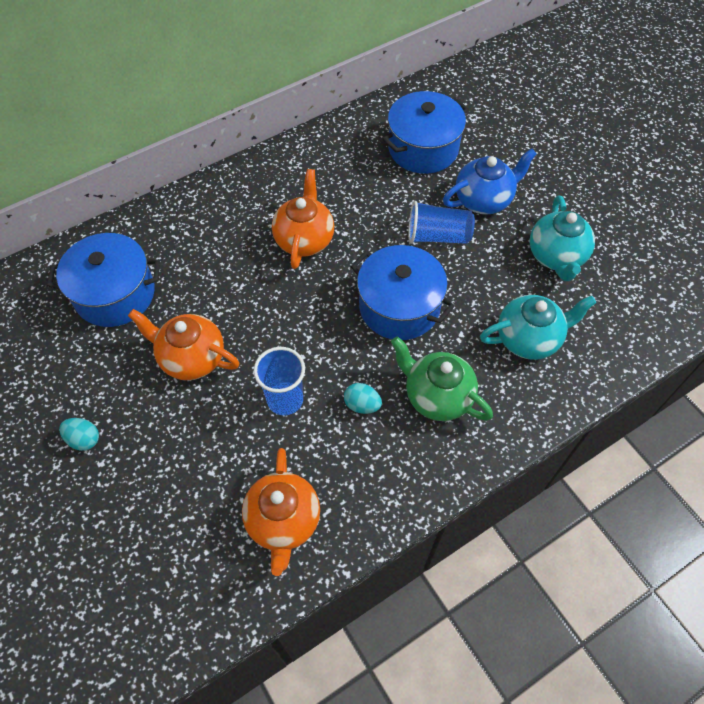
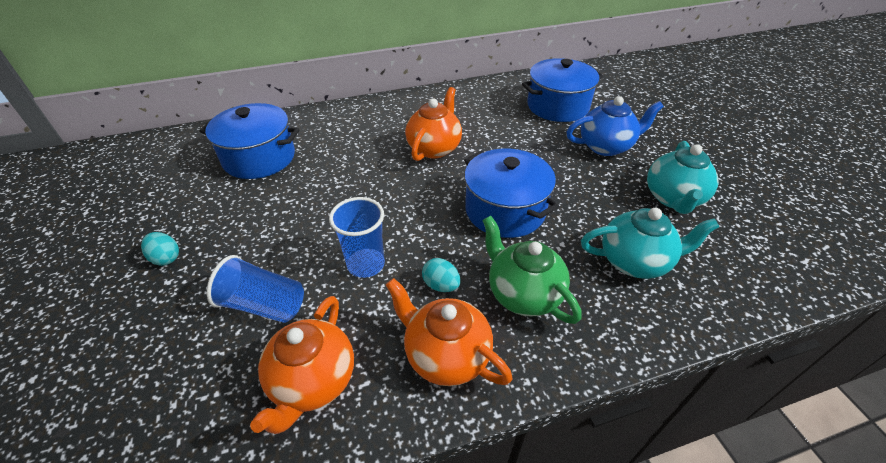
camera: 15 degrees right, 15 degrees down
orange teapot [128,309,239,380] -> orange teapot moved to [386,278,513,386]
blue cup [408,201,475,244] -> blue cup moved to [207,255,304,323]

